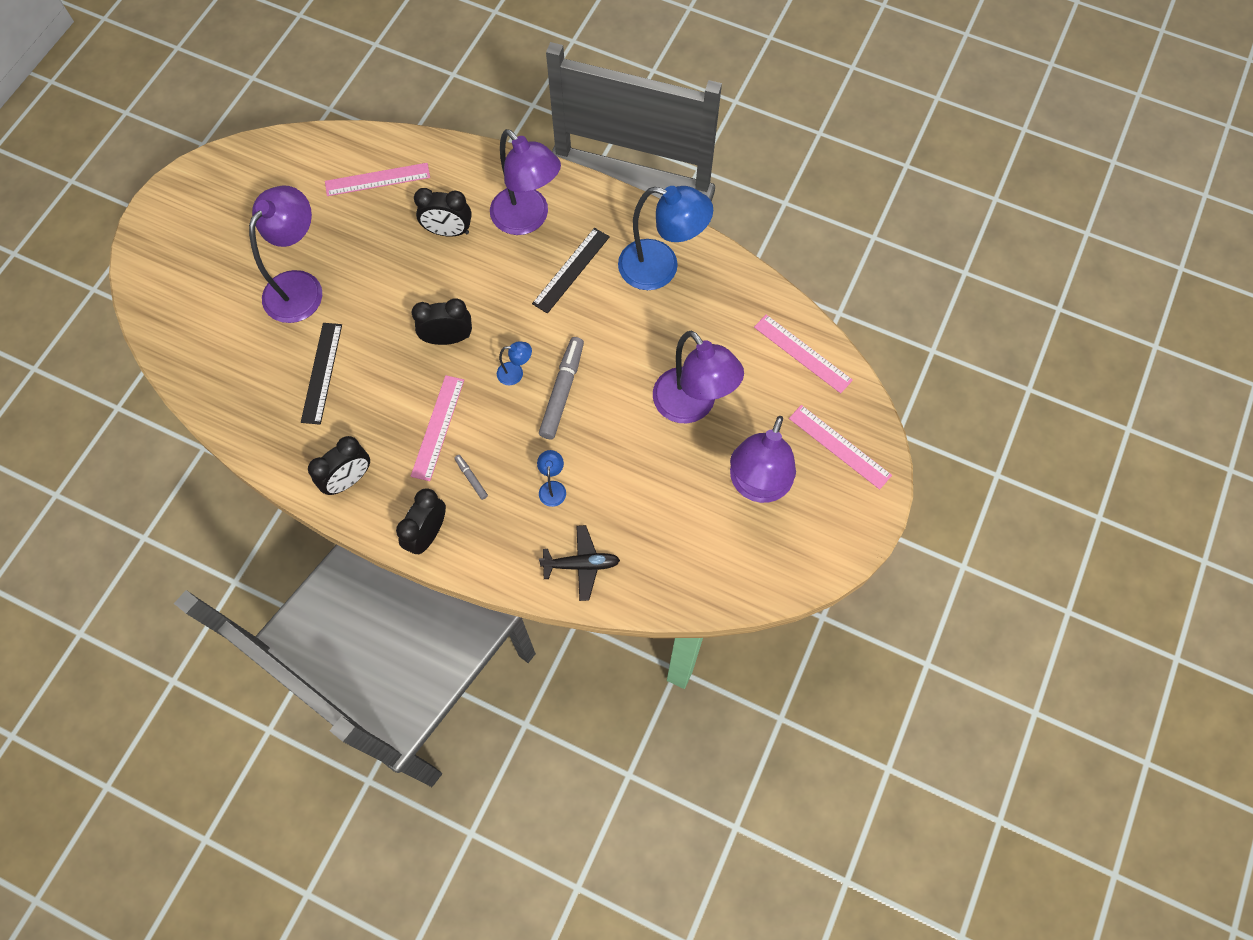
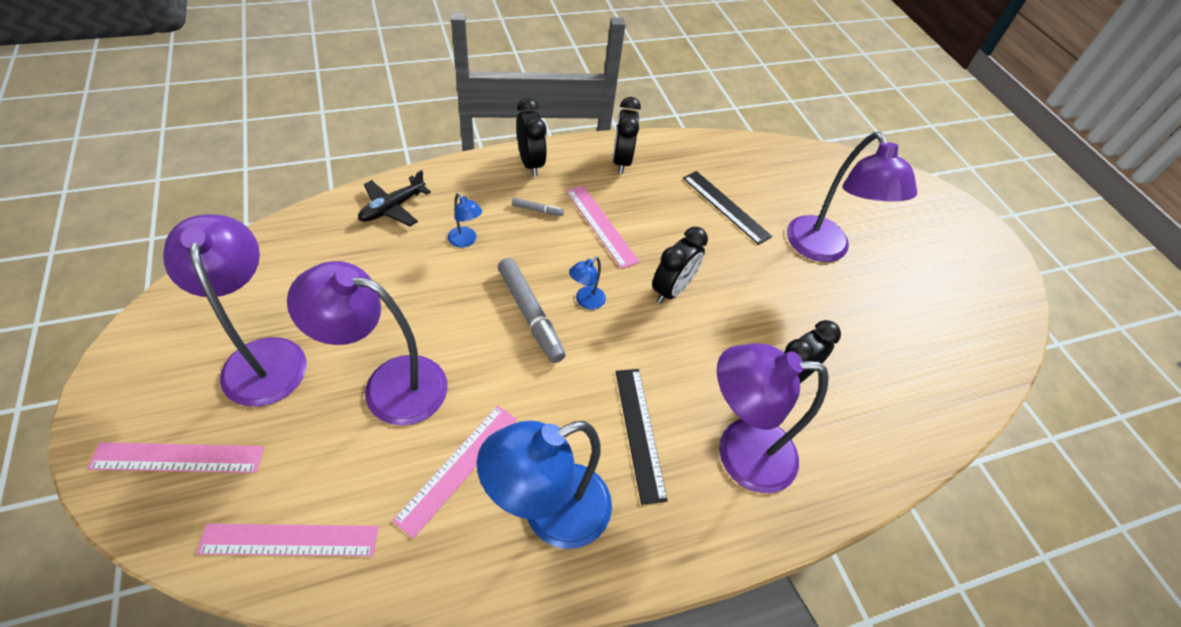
camera: 130 degrees right, 15 degrees down
pink ruler [325,163,430,196] -> pink ruler moved to [392,405,517,538]

